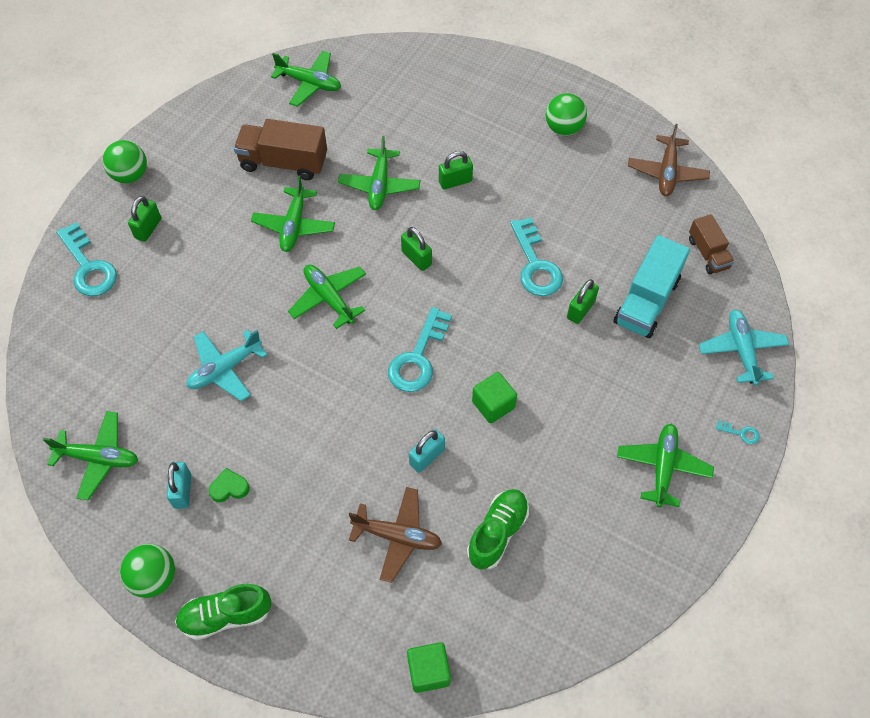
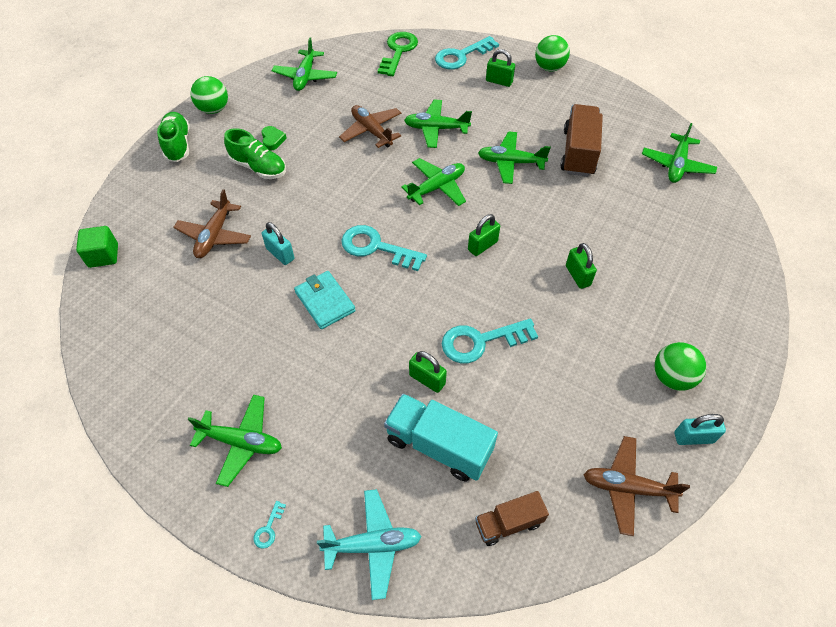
camera: 90 degrees right, 5 degrees down
turquoise padlock [166,462,191,509] -> turquoise padlock moved to [674,414,726,445]
turquoise plane [186,330,267,402] -> brown plane [339,105,401,148]
green plane [338,136,420,210] -> green plane moved to [404,100,472,148]
green shoe [467,489,529,569] -> green shoe moved to [224,128,286,179]
green cube [472,372,517,423] -> turquoise wallet [294,271,356,329]
none -> green key [378,32,418,76]

